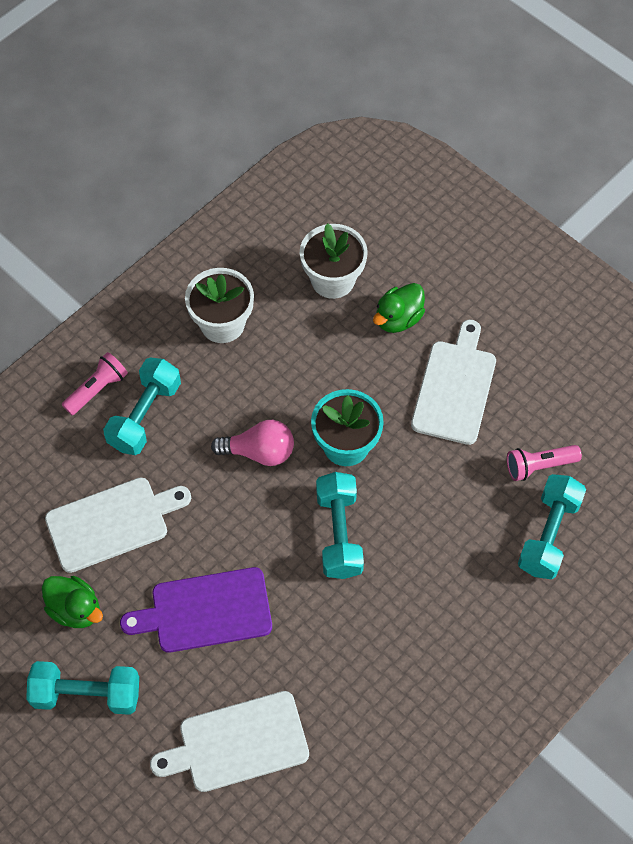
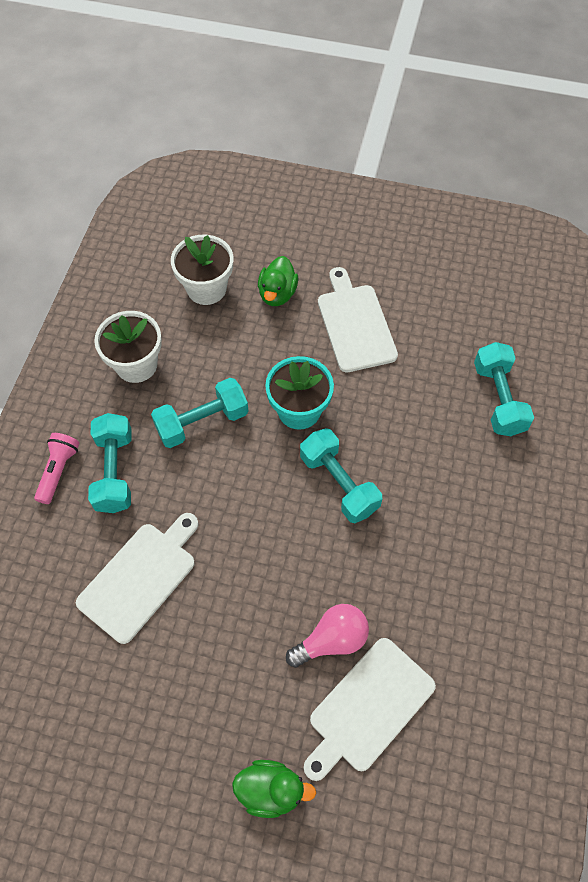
camera: 30 degrees left, 0 degrees up
turquoise dumbbell [26,661,139,715] -> turquoise dumbbell moved to [151,378,249,448]
green duck [42,576,103,628] -> green duck moved to [232,760,316,818]
purple cutting board [120,567,272,653] -> none
pink light bulb [211,420,294,466] -> pink light bulb moved to [286,604,369,668]
pink flashlight [507,445,582,481] -> none

